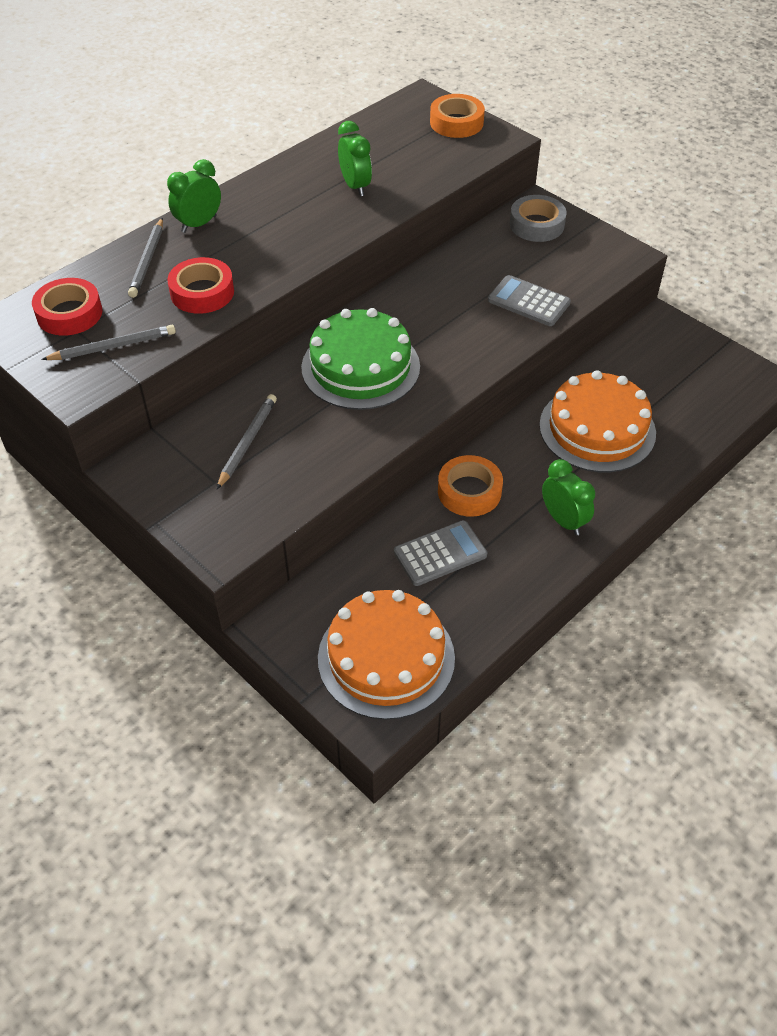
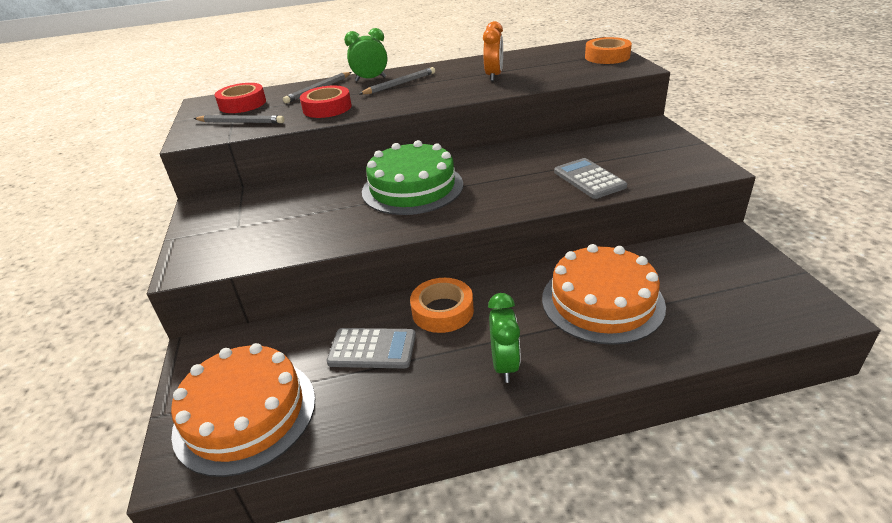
camera: 35 degrees right, 15 degrees down
grey pencil [217,394,277,489] -> grey pencil moved to [359,67,435,95]
green clock [338,121,372,197] -> orange clock [483,21,503,81]
grey tape [510,195,567,242] -> none

